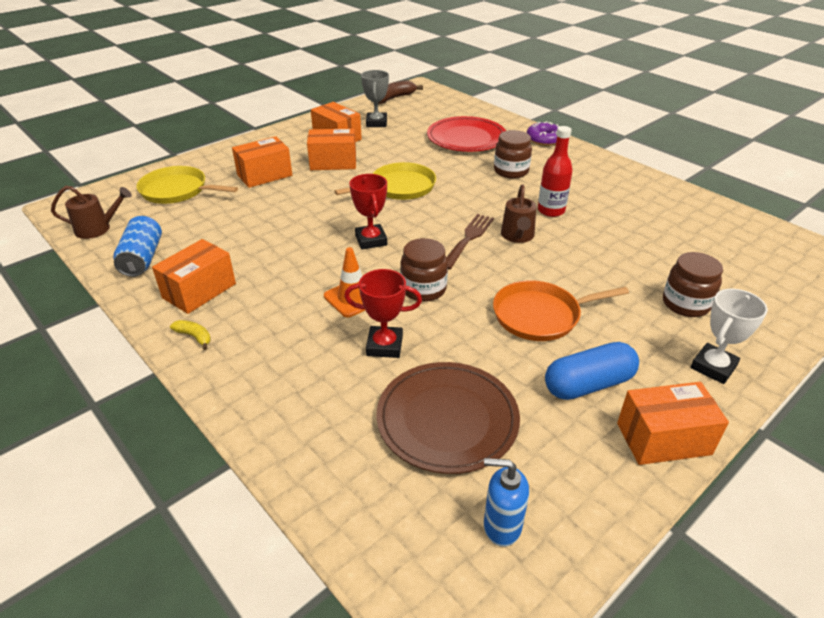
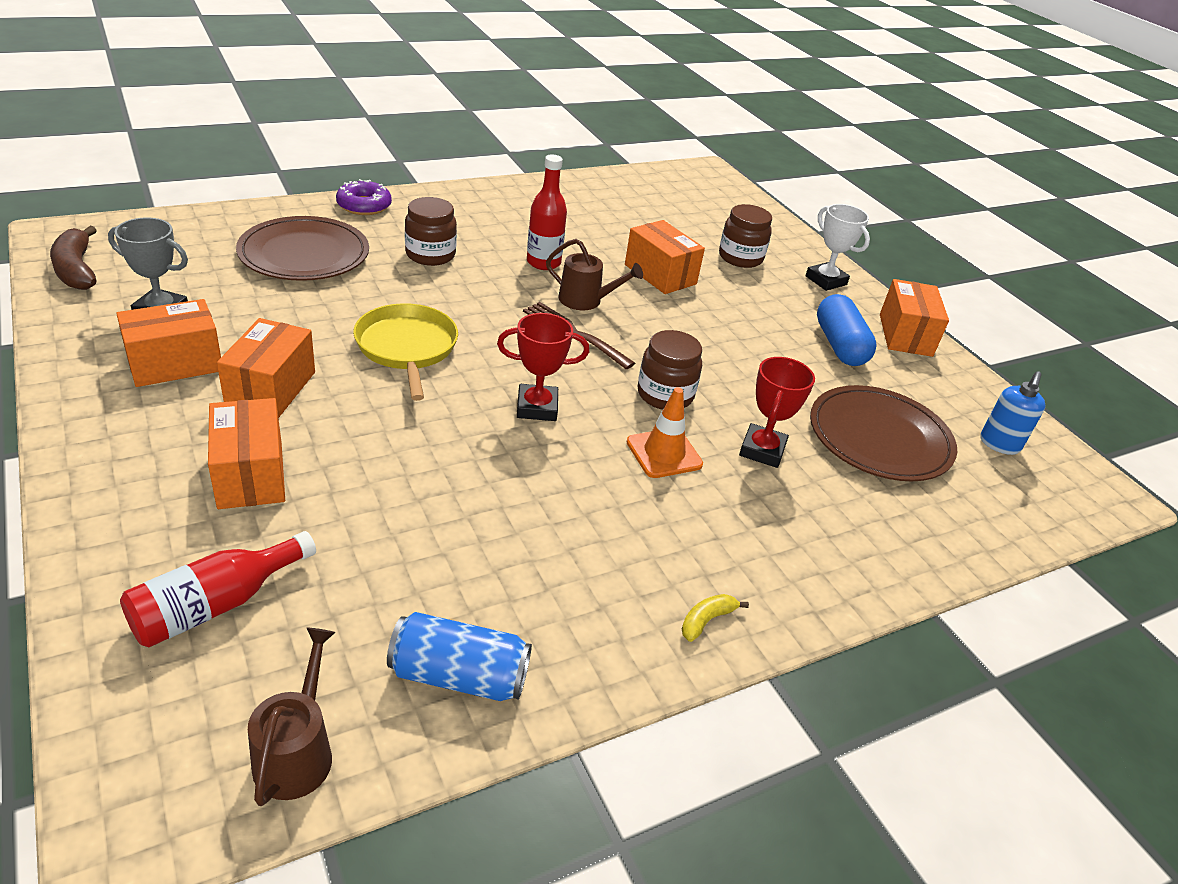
camera: 80 degrees left, 0 degrees up
yellow pan [136,166,238,204] -> red bottle [120,531,316,647]
orange box [152,239,236,314] -> orange box moved to [625,220,705,294]
red plate [427,116,506,152] -> brown plate [236,216,369,281]
orange pan [493,280,629,341] -> none

